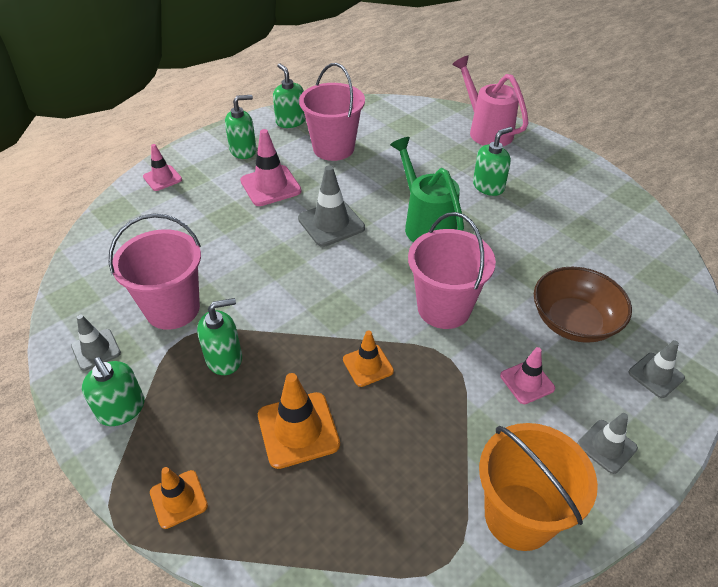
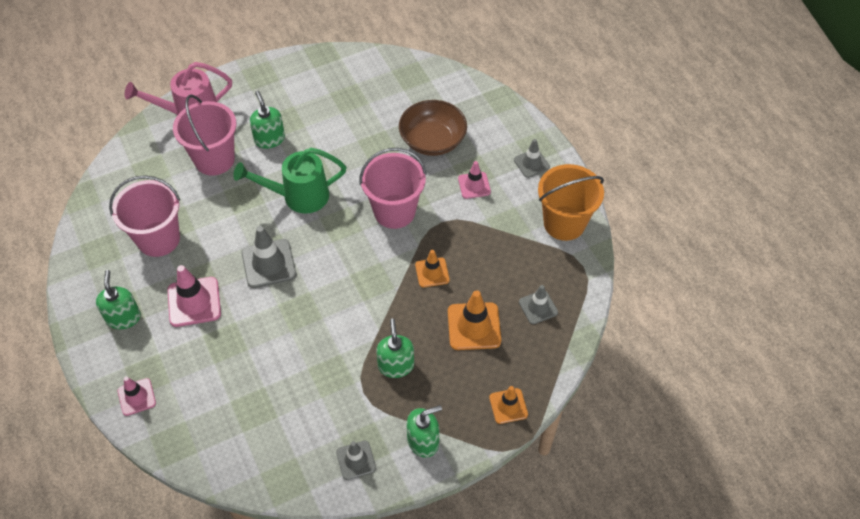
camera: 75 degrees left, 10 degrees up
pink bucket [109,214,201,330] -> pink bucket moved to [173,94,236,176]
green soap dispenser [273,63,306,128] -> none
grey traffic cone [628,340,685,398] -> grey traffic cone moved to [519,285,558,324]

